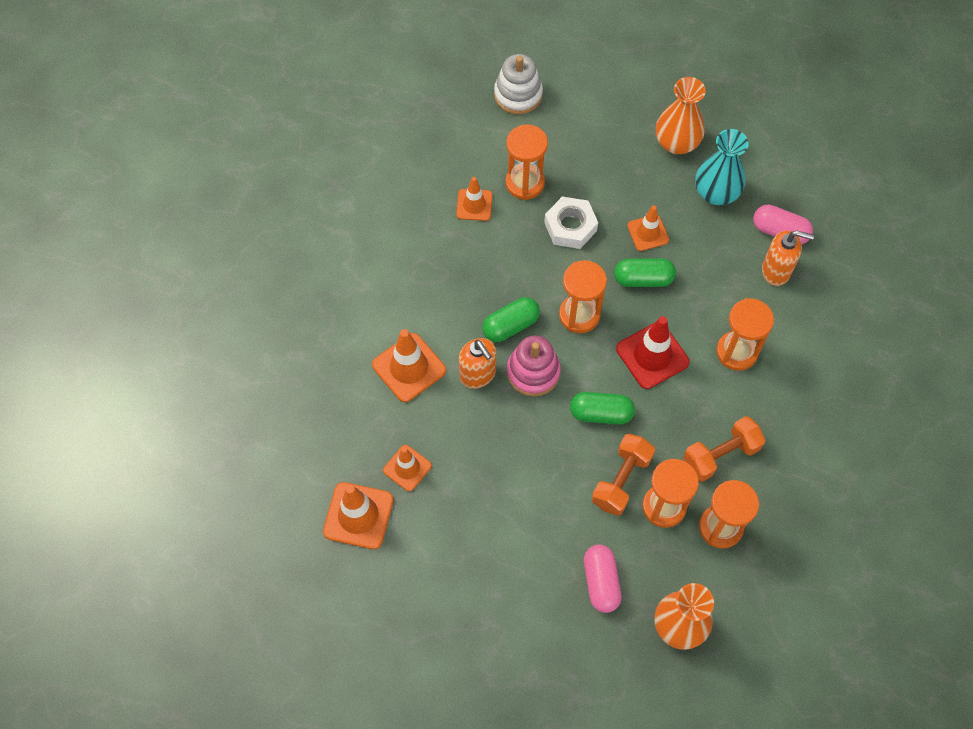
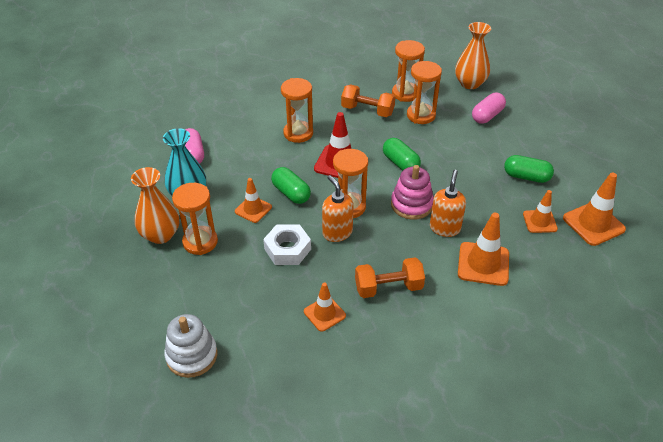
camera: 130 degrees left, 20 degrees down
green capsule [482,297,540,342] -> green capsule moved to [504,155,554,183]
orange hourglass [505,124,548,200] -> orange hourglass moved to [172,183,218,255]
orange dumbbell [592,434,655,516] -> orange dumbbell moved to [355,258,425,298]
orange soap dispenser [762,230,814,286] -> orange soap dispenser moved to [322,175,354,242]

